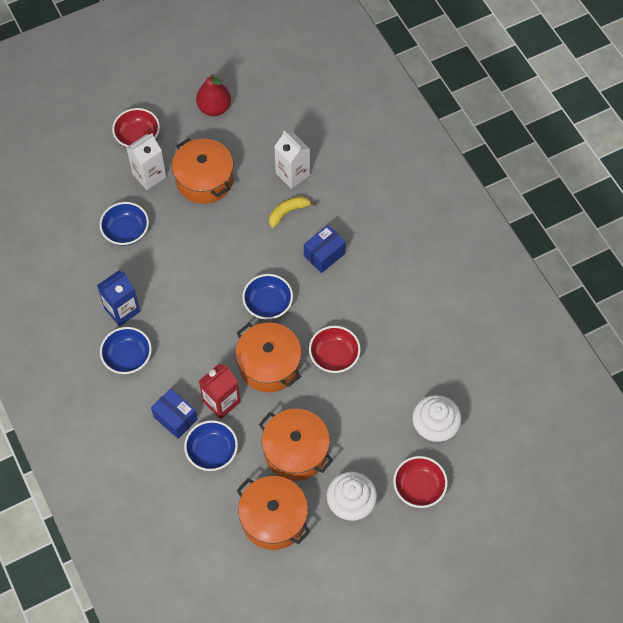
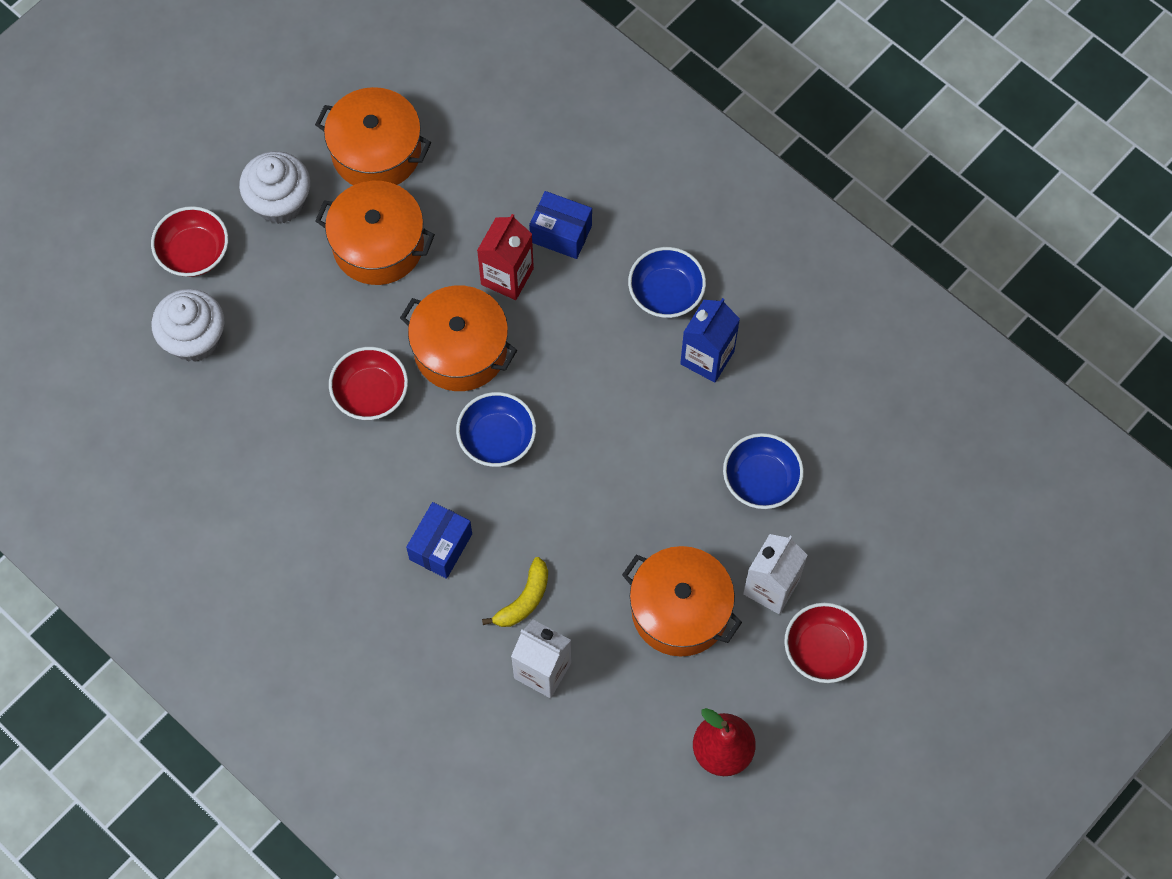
camera: 160 degrees right, 5 degrees up
blue bowl [184,420,238,471] -> none

